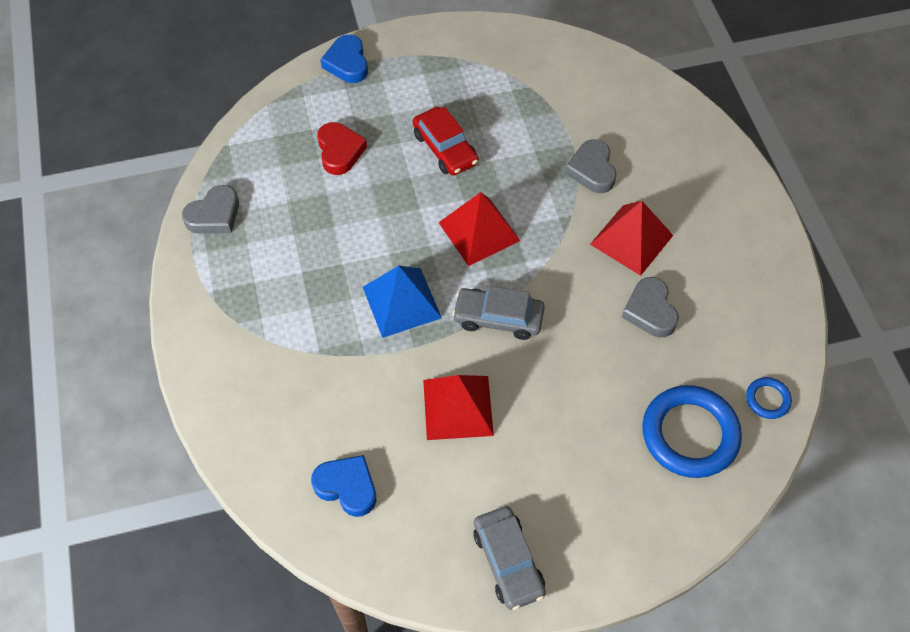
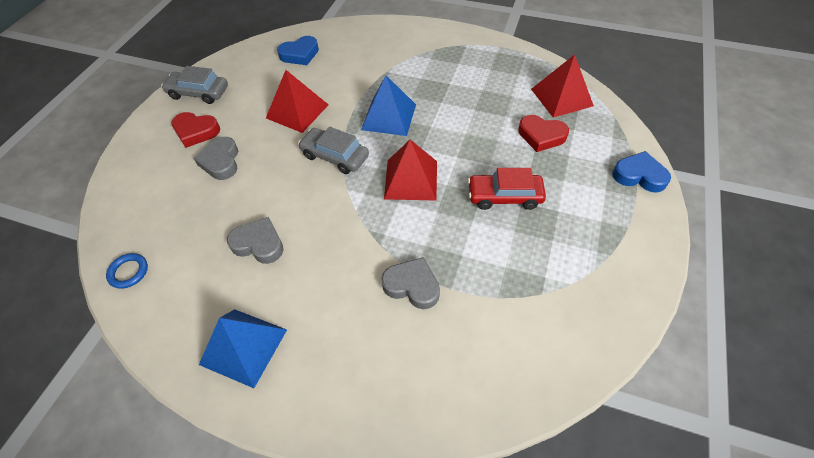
camera: 125 degrees right, 5 degrees down
grey heart [182,185,239,234] -> grey heart moved to [194,137,238,180]
grey car [452,286,545,340] -> grey car turned 105 degrees counterclockwise [298,127,369,174]
red pyramid [590,201,673,276] -> red pyramid moved to [531,55,594,118]
blue ring [642,385,742,478] -> none
none -> red heart [171,112,220,148]
none -> blue pyramid [199,309,287,388]

